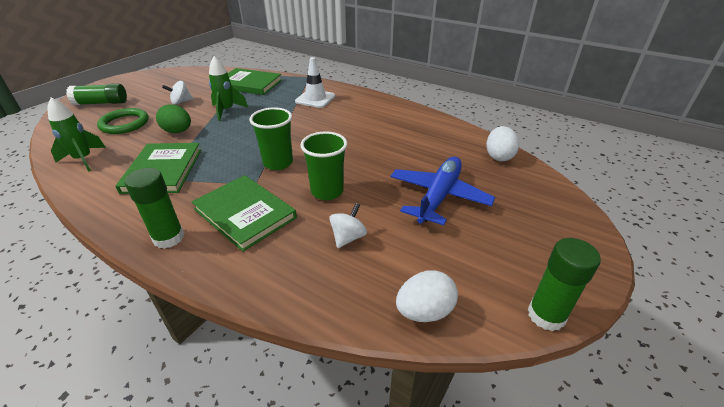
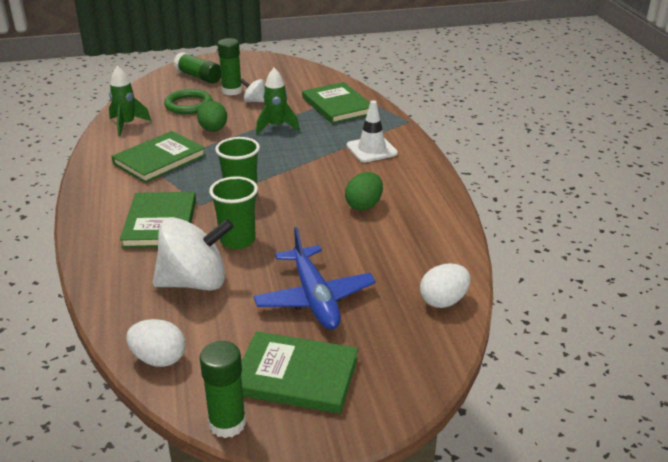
camera: 45 degrees right, 5 degrees down
green glue stick [124,168,185,249] -> green glue stick moved to [218,38,242,96]
white spinning top [329,203,367,248] -> white spinning top [153,218,234,291], size x2.10
blue plane [391,157,495,225] -> blue plane turned 90 degrees clockwise [253,227,376,330]
none -> green book [241,331,358,414]
none -> green egg [345,172,383,211]

